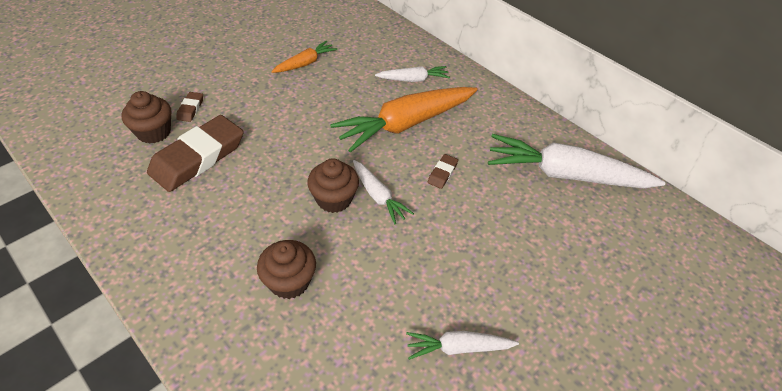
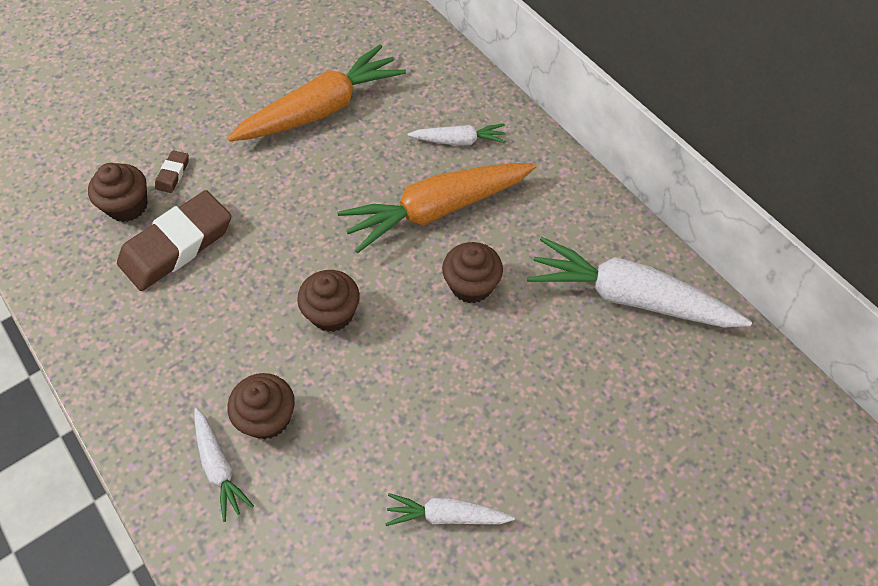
camera: 10 degrees right, 10 degrees up
orange carrot [271,41,337,73] -> orange carrot [228,44,406,141], size x1.98
white carrot [353,160,414,224] -> white carrot moved to [194,408,254,522]
brown eraser [428,154,458,189] -> brown cupcake [442,242,503,303]

